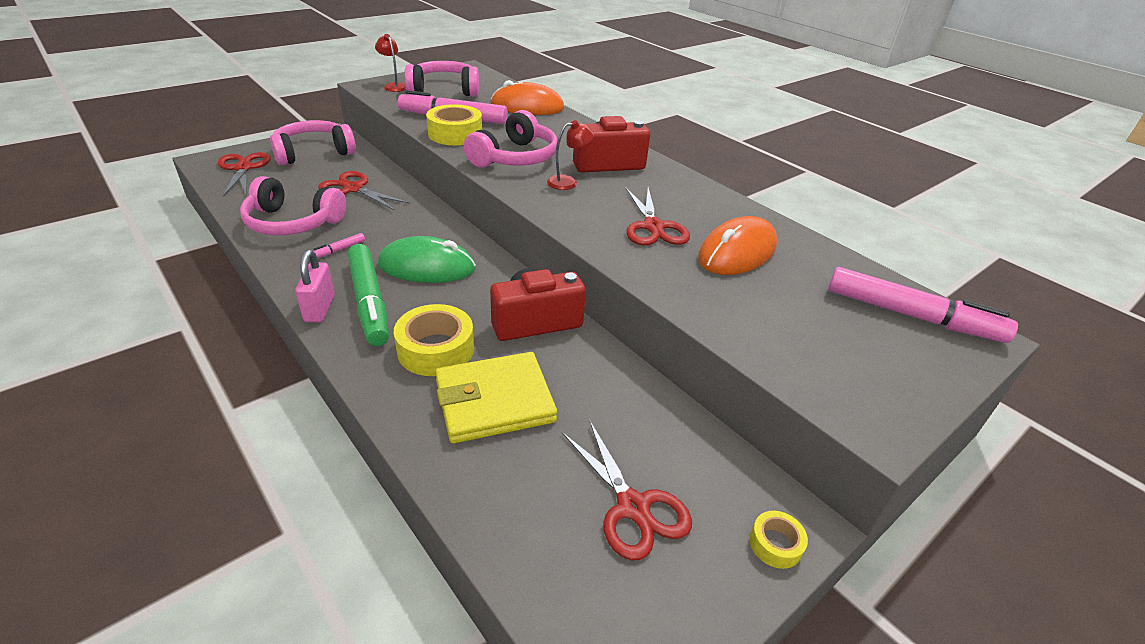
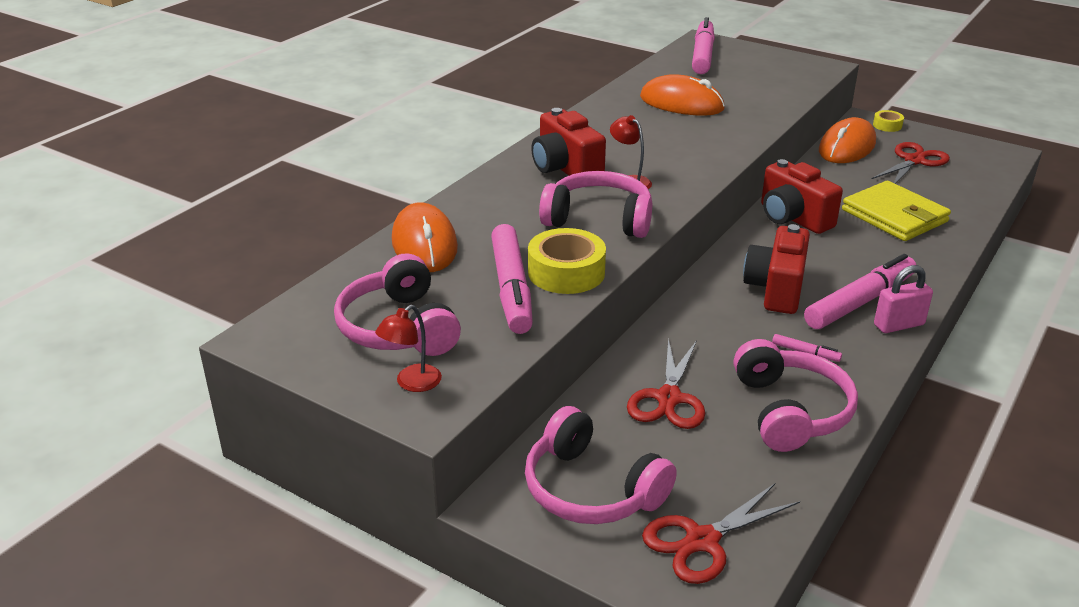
camera: 105 degrees left, 5 degrees down
green marker [348,244,389,346] -> pink marker [804,254,916,329]
green mouse [378,236,476,283] -> red camera [743,224,810,314]
yellow tape [394,304,474,376] -> none
red scissors [626,188,690,245] -> none
none -> orange mouse [819,117,876,163]

